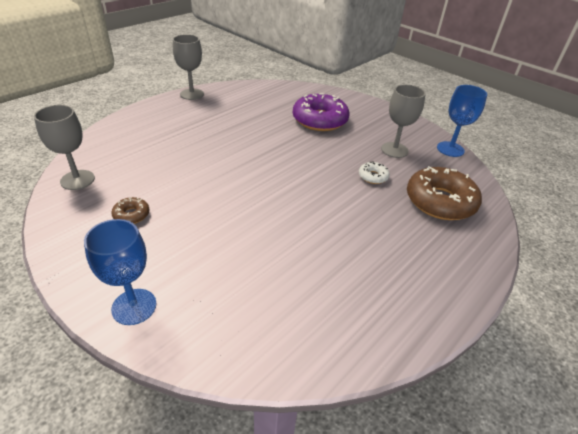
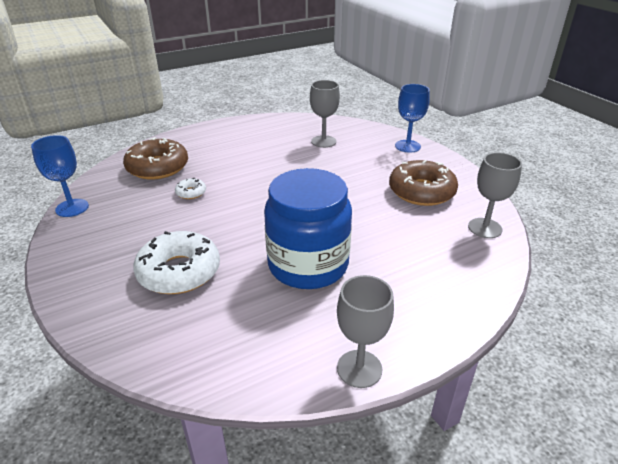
camera: 160 degrees left, 5 degrees down
brown donut [111,197,150,224] -> brown donut [389,160,458,206], size x2.19
purple donut [293,93,349,131] -> white donut [133,231,220,294]
grey goblet [381,85,426,158] -> grey goblet moved to [310,80,340,148]
none -> blue jar [264,168,352,289]

